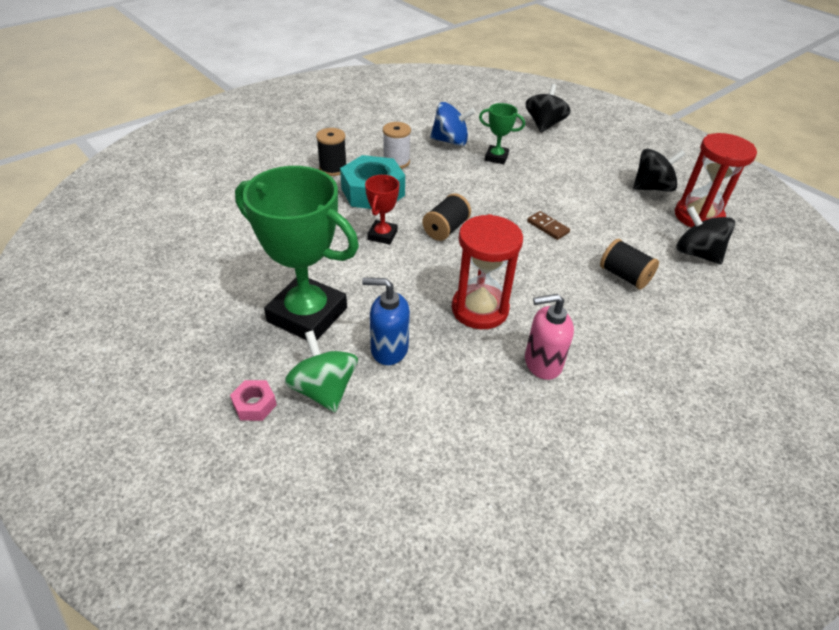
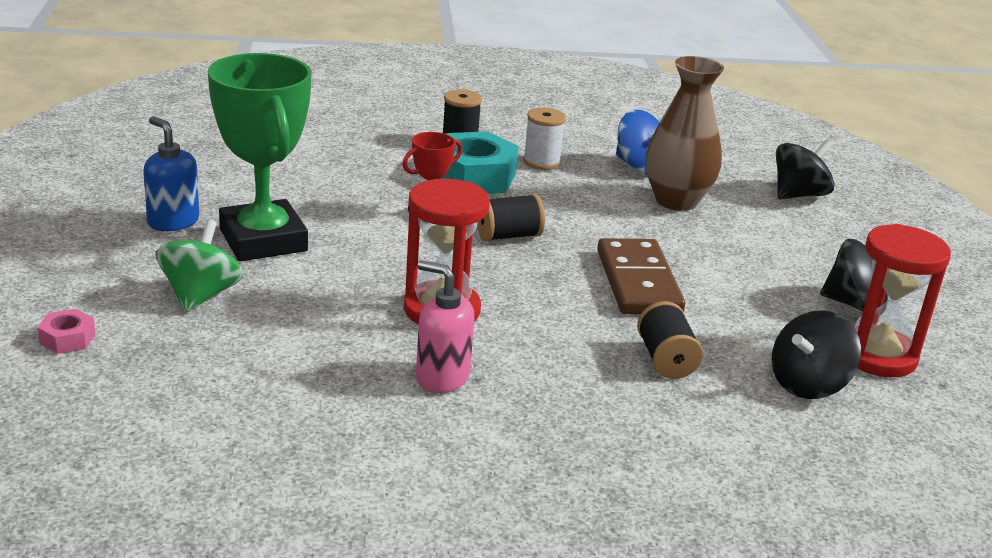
camera: 35 degrees right, 15 degrees down
pink nut [230,380,277,421] -> pink nut moved to [37,309,96,354]
blue soap dispenser [362,278,410,365] -> blue soap dispenser moved to [143,116,199,231]
green trophy [479,103,525,164] -> brown vase [646,56,724,211]
brown domino [527,211,570,240] -> brown domino [597,238,685,314], size x2.16
black spinning top [676,206,735,264] -> black spinning top turned 120 degrees counterclockwise [771,310,861,399]

